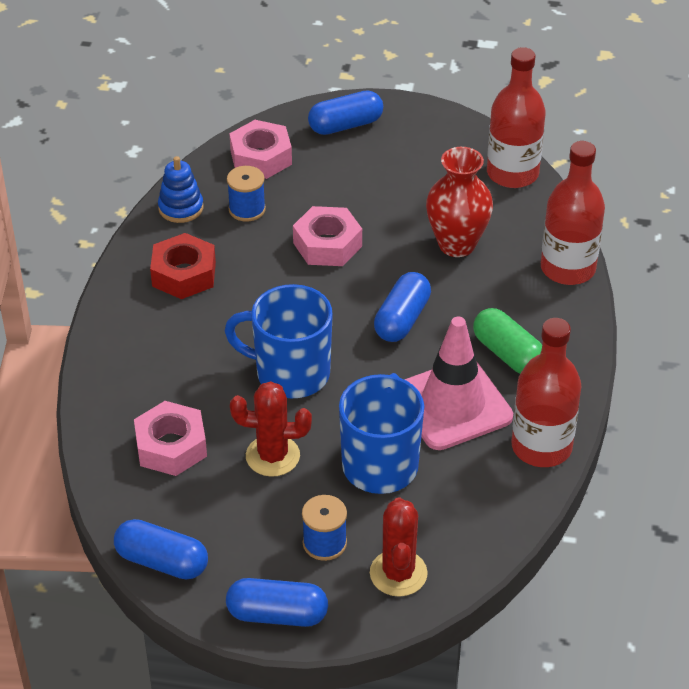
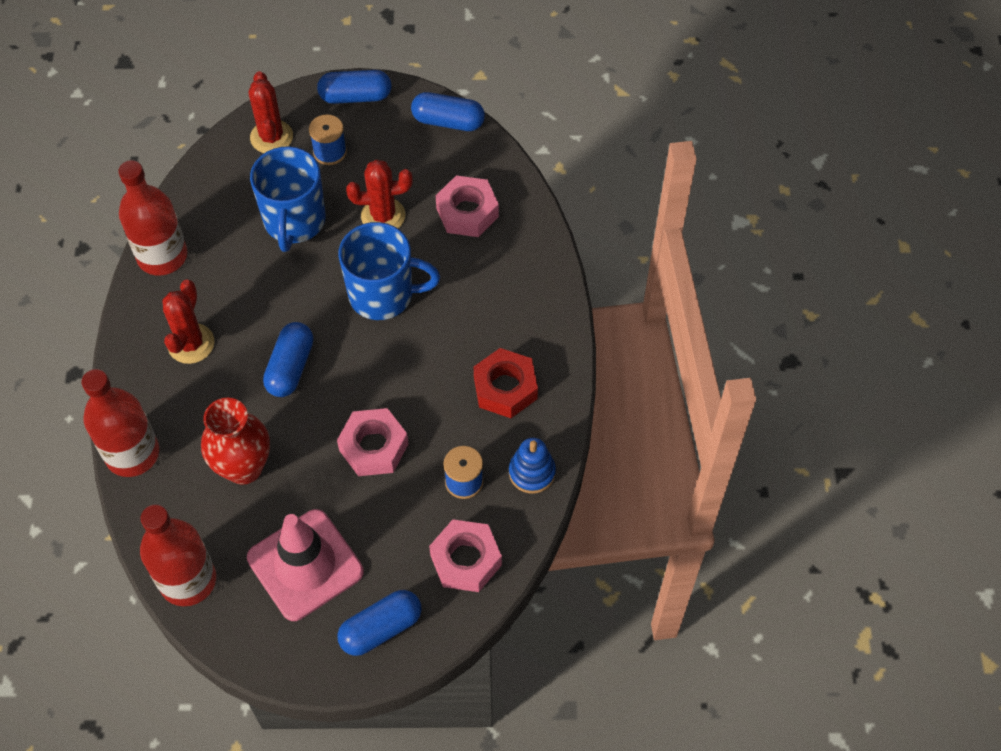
camera: 170 degrees right, 15 degrees up
pink traffic cone [404,317,513,450] -> pink traffic cone moved to [247,509,364,621]
green capsule [473,308,542,374] -> red cactus [162,279,214,364]

